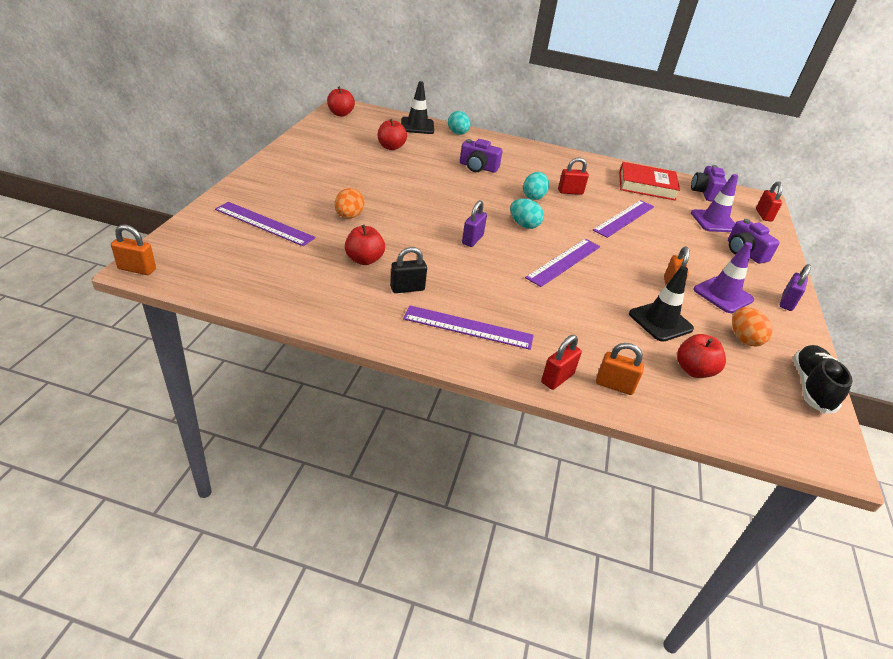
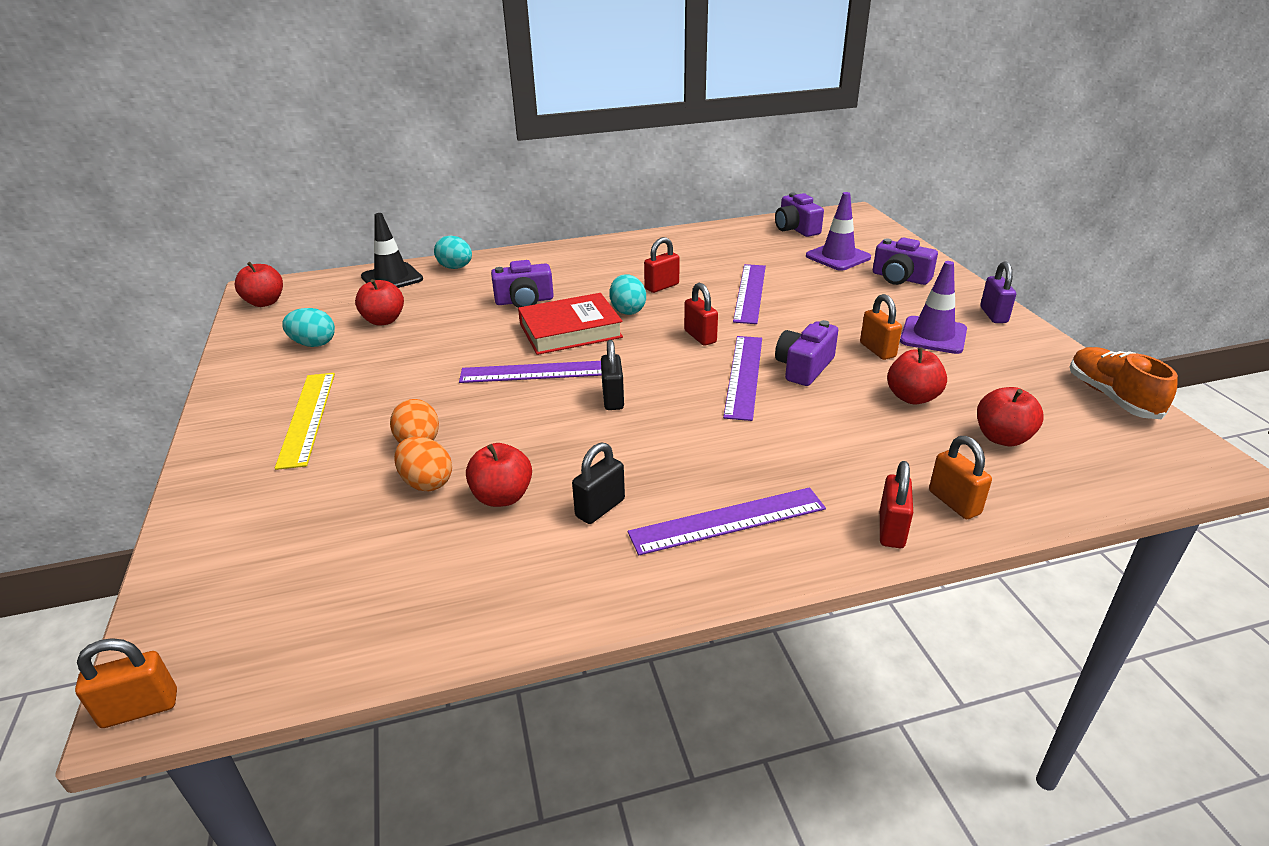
camera: 25 degrees left, 5 degrees down
purple ruler [215,202,315,246] -> purple ruler moved to [459,361,602,383]
purple padlock [462,200,487,247] -> black padlock [601,340,624,410]
turquoise egg [510,198,544,229] -> turquoise egg moved to [282,308,335,347]
orange padlock [596,343,644,395] -> orange padlock turned 75 degrees clockwise [929,436,992,519]
red book [619,162,680,201] -> red book moved to [518,293,623,355]
black traffic cone [629,266,694,342] -> red apple [887,348,947,404]
orange egg [732,307,773,346] -> orange egg moved to [394,436,452,491]
red padlock [756,181,783,222] -> red padlock moved to [684,283,718,346]
black shoe [793,345,853,414] -> orange shoe [1070,347,1178,419]
none -> yellow ruler [275,373,335,470]
none -> purple camera [775,320,838,386]

